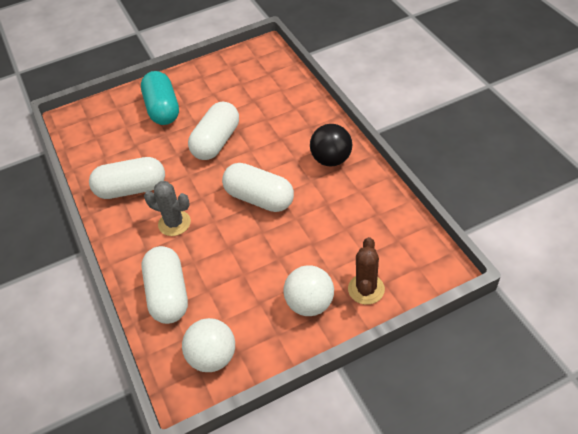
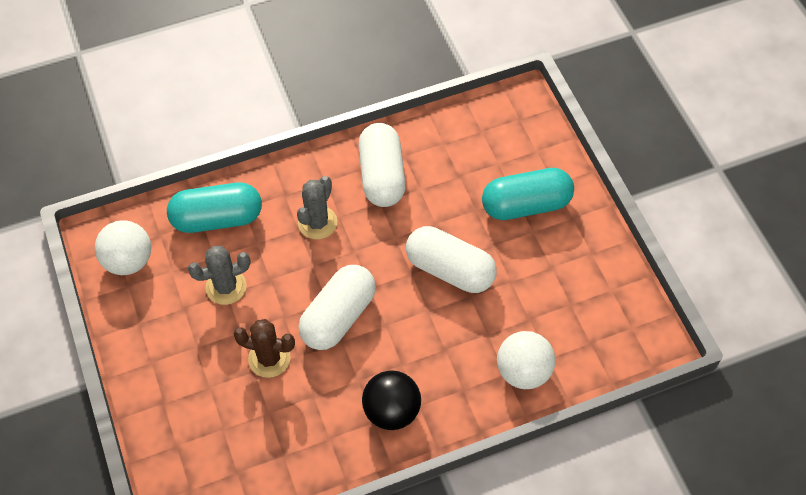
camera: 90 degrees right, 10 degrees up
white capsule [141,246,188,324] -> turquoise capsule [167,183,262,233]
white ball [283,265,334,316] -> white ball moved to [497,331,555,389]
brown cactus [348,237,385,305] -> brown cactus moved to [234,319,295,378]
none -> grey cactus [188,246,251,305]

